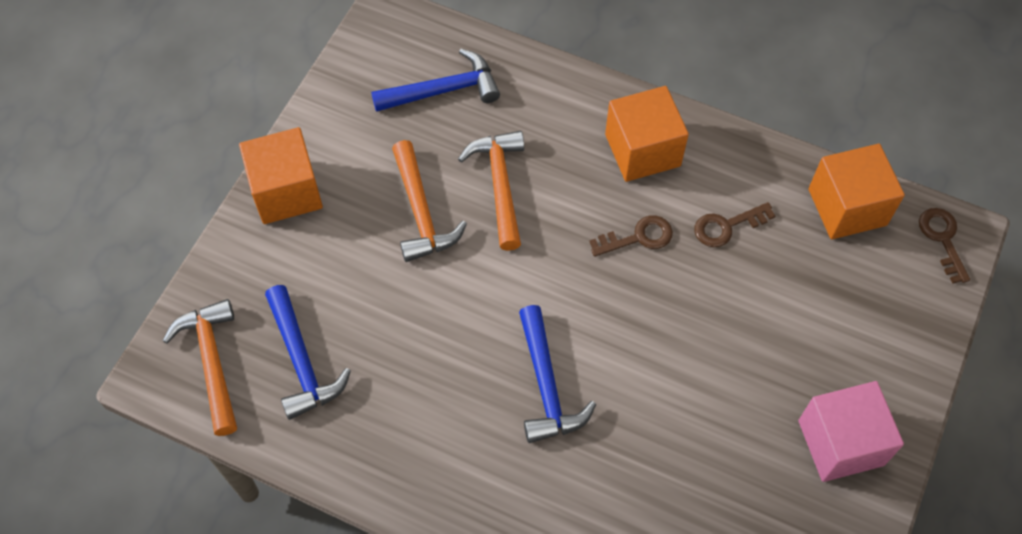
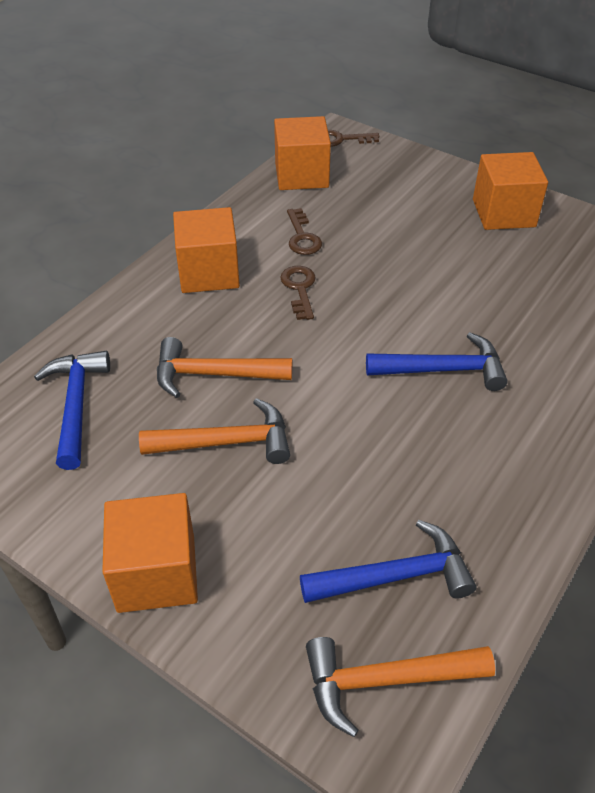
camera: 80 degrees left, 15 degrees down
pink cube [798,381,904,482] -> orange cube [473,152,548,230]

